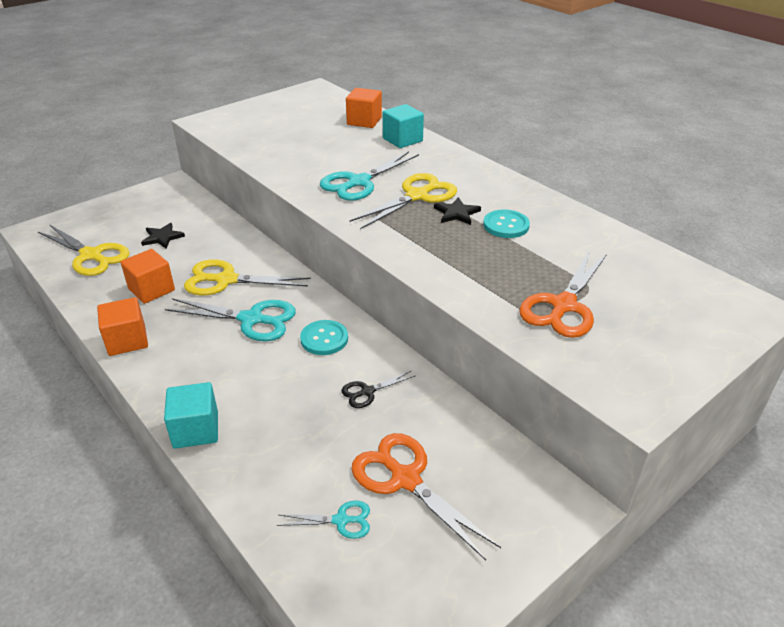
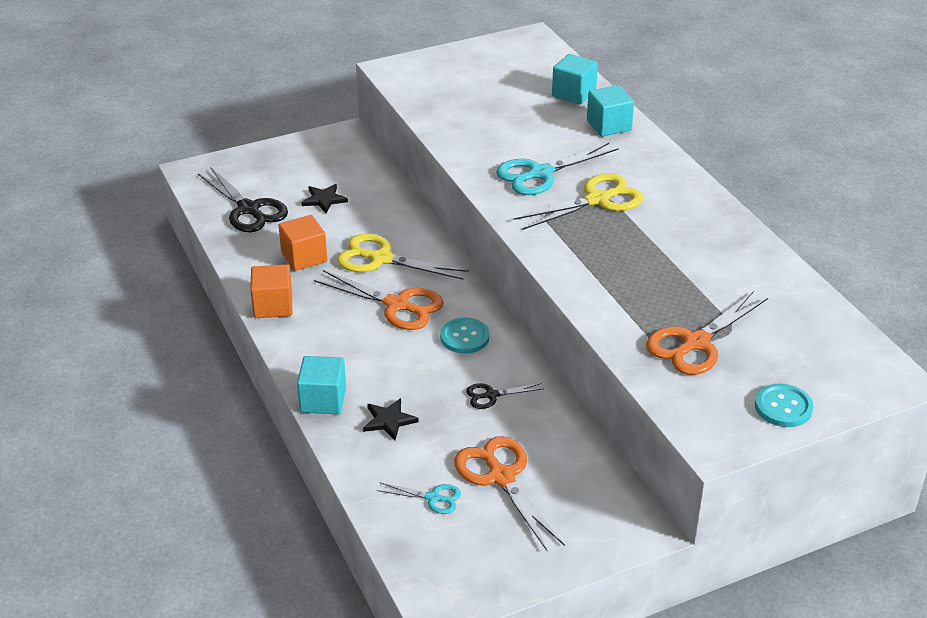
camera: 15 degrees right, 0 degrees up
yellow scissors [38,224,130,276] -> black scissors [198,167,288,232]
turquoise scissors [165,298,296,341] -> orange scissors [314,270,444,330]
orange cube [346,88,382,128] -> turquoise cube [552,54,598,104]
black star [434,197,481,225] -> black star moved to [363,398,419,440]
turquoise button [483,209,530,238] -> turquoise button moved to [755,384,814,427]

